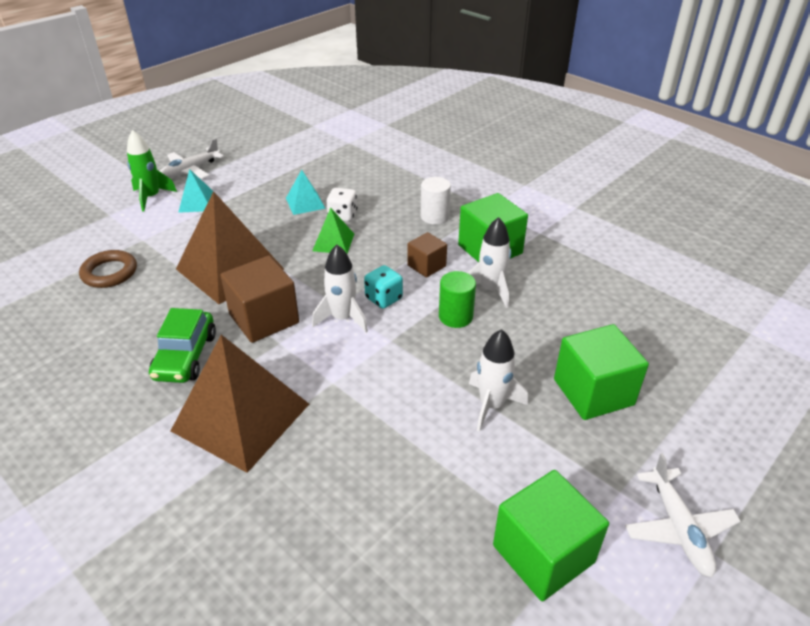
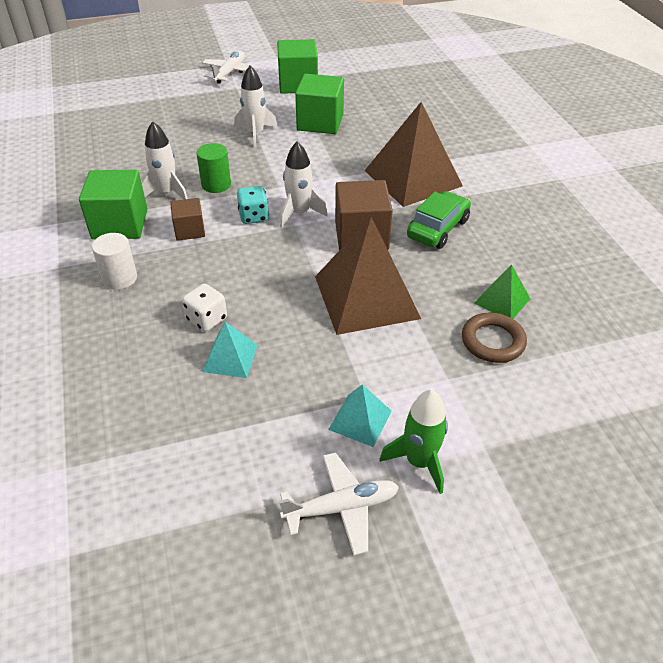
camera: 150 degrees left, 5 degrees up
green pyramid [312,208,354,253] -> green pyramid moved to [474,264,530,319]
green cube [554,324,649,420] -> green cube moved to [295,74,344,134]

